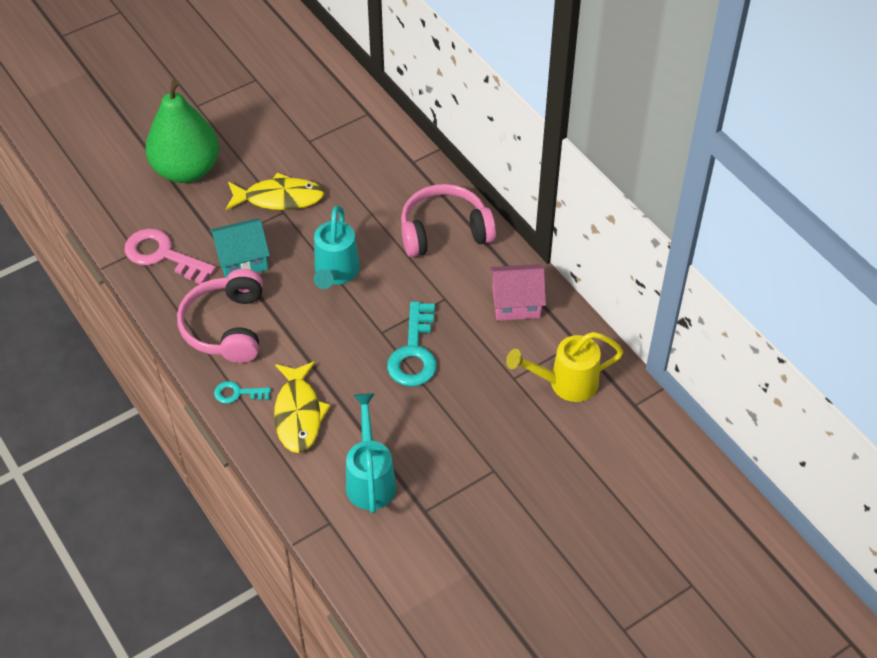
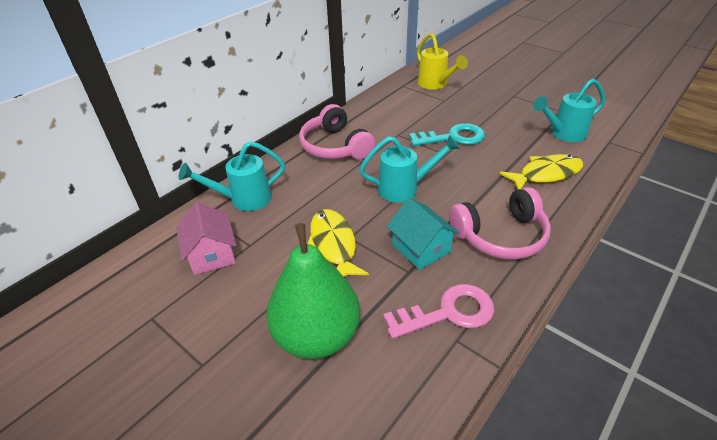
camera: 105 degrees left, 10 degrees down
pink key [124,228,216,284] -> pink key turned 120 degrees counterclockwise [383,284,494,339]
turquoise key [214,381,271,404] -> none
pink house [490,264,546,321] -> pink house moved to [176,202,236,275]
none -> turquoise watering can [179,141,285,211]

